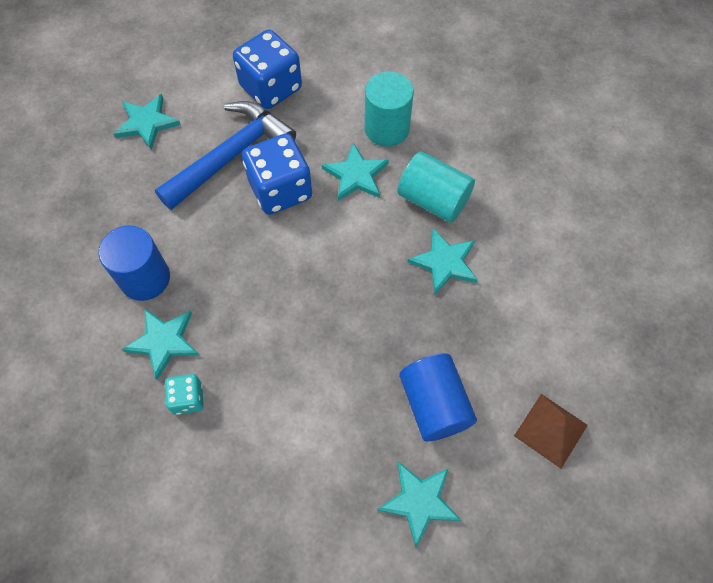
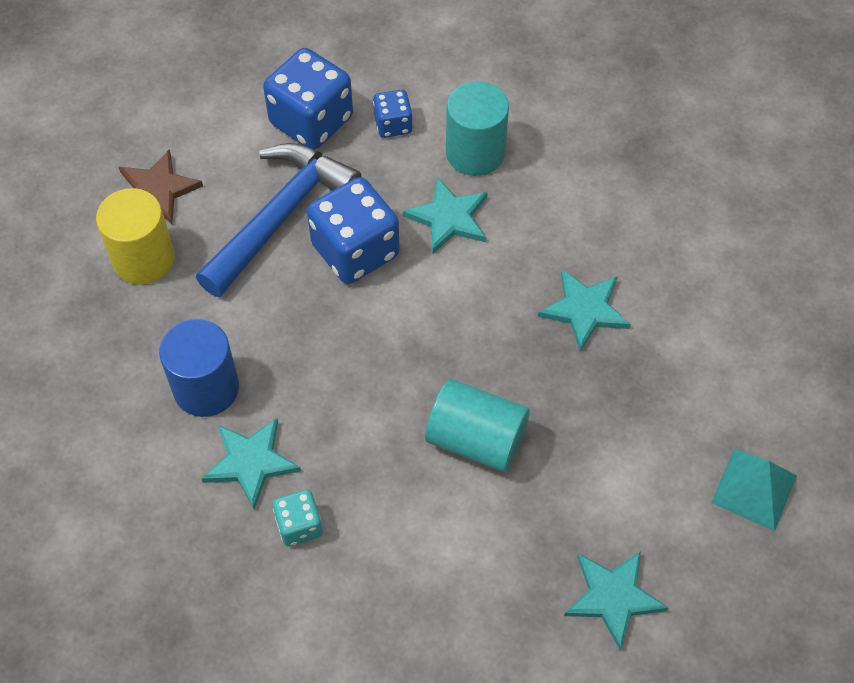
camera: 10 degrees left, 5 degrees down
turquoise star [114,94,181,150] -> brown star [119,150,203,224]
turquoise cylinder [397,151,475,223] -> turquoise cylinder moved to [425,379,530,472]
blue cylinder [399,353,477,441] -> none
brown pyramid [514,394,588,468] -> turquoise pyramid [711,449,797,531]
none -> yellow cylinder [96,188,175,285]
none -> blue dice [373,90,413,138]

